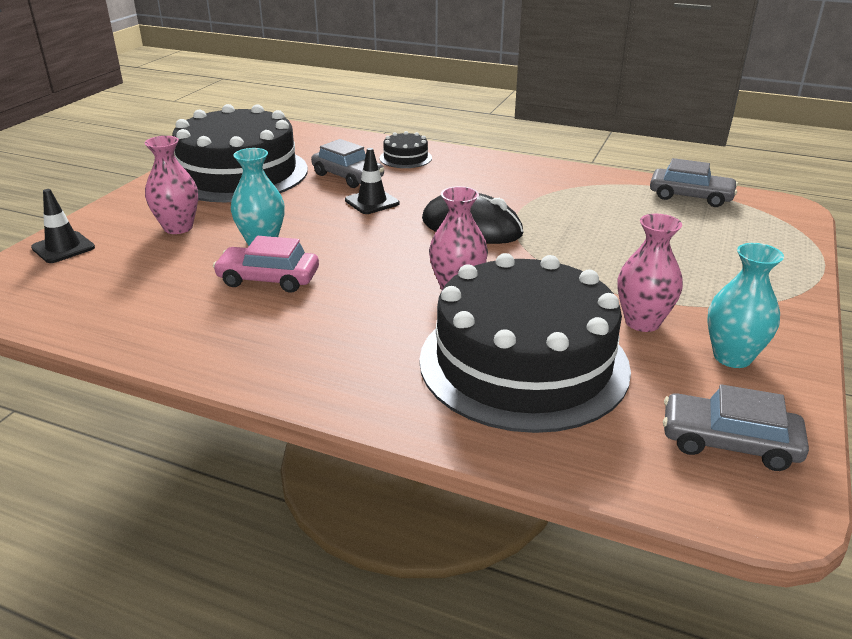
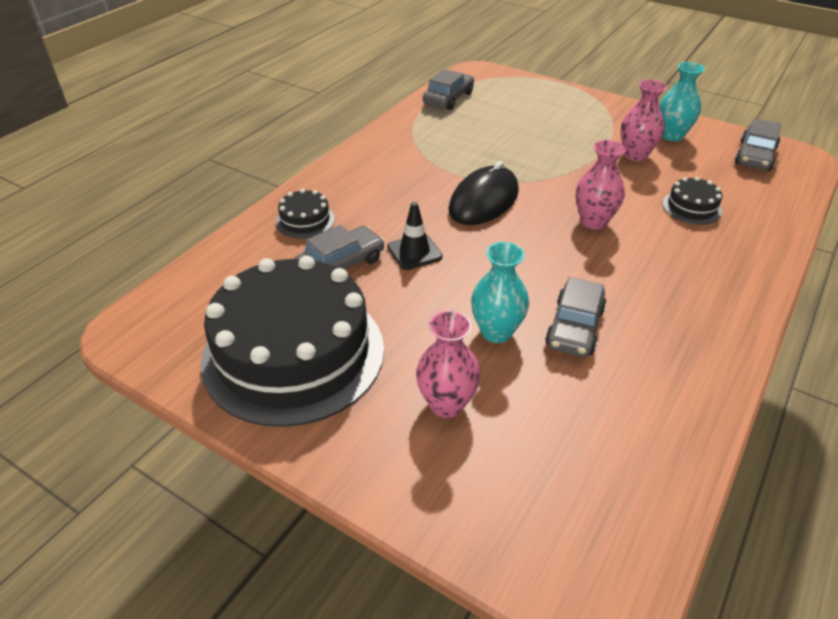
camera: 80 degrees left, 10 degrees up
black traffic cone [31,189,95,263] -> none
pink car [213,236,319,293] -> grey car [545,277,606,357]
black cake [419,253,631,433] -> black cake [663,177,722,225], size x0.40

